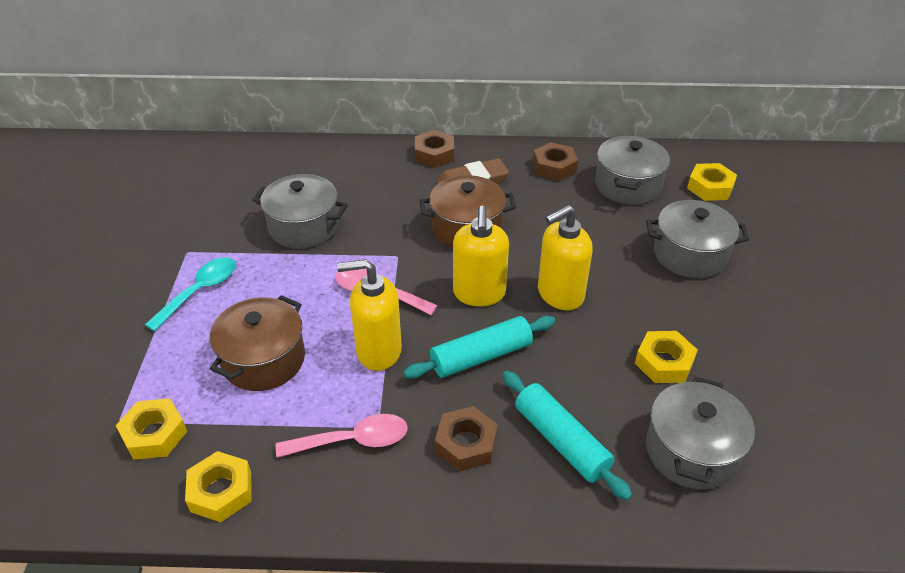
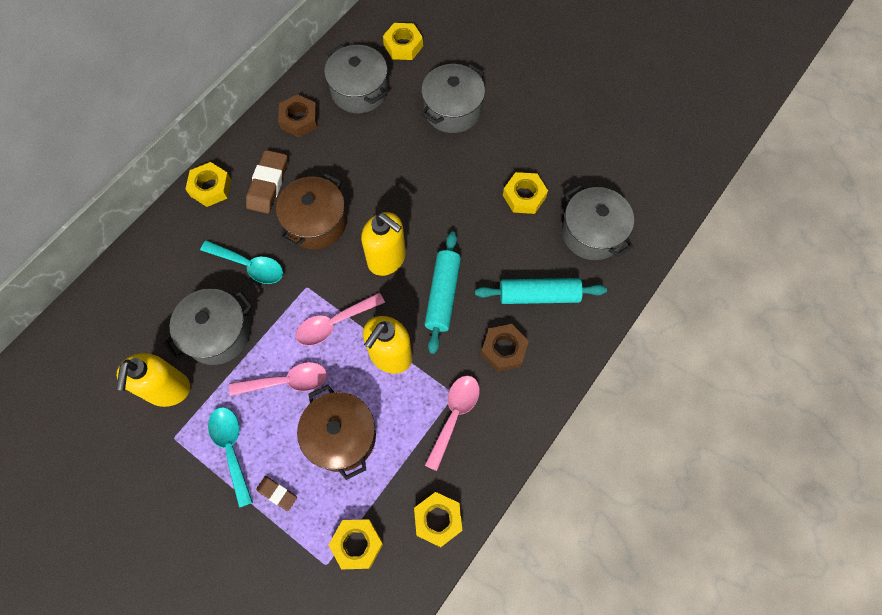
camera: 55 degrees left, 25 degrees up
brown nut [415,130,454,168] -> yellow nut [186,162,231,207]
yellow soap dispenser [538,205,593,310] -> yellow soap dispenser moved to [116,353,190,407]
none -> turquoise spoon [200,240,283,284]
none -> pink spoon [229,362,327,396]
none -> brown eraser [256,476,297,511]

